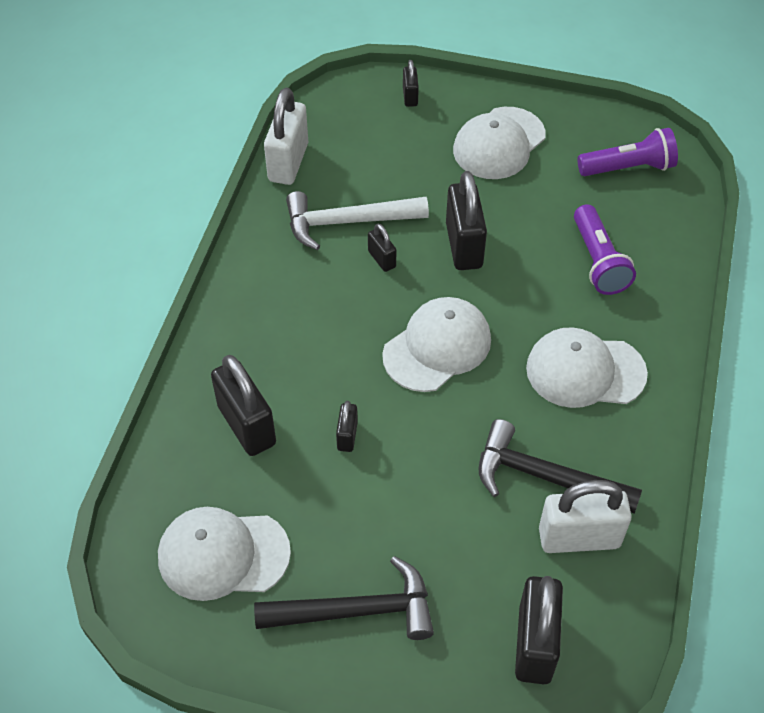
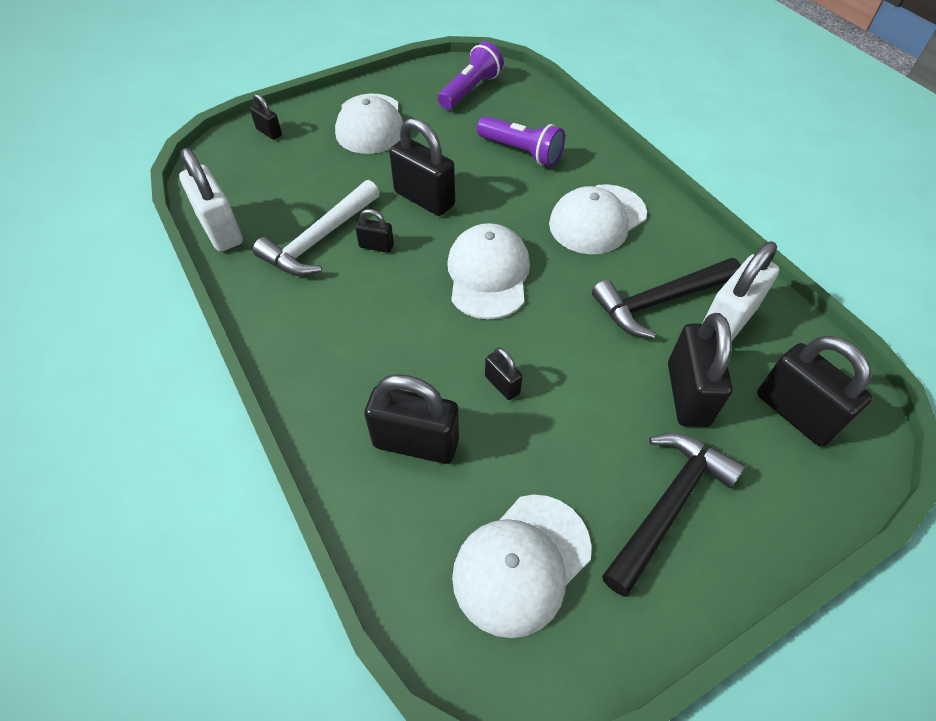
camera: 45 degrees left, 0 degrees up
none -> black padlock [668,313,733,427]

